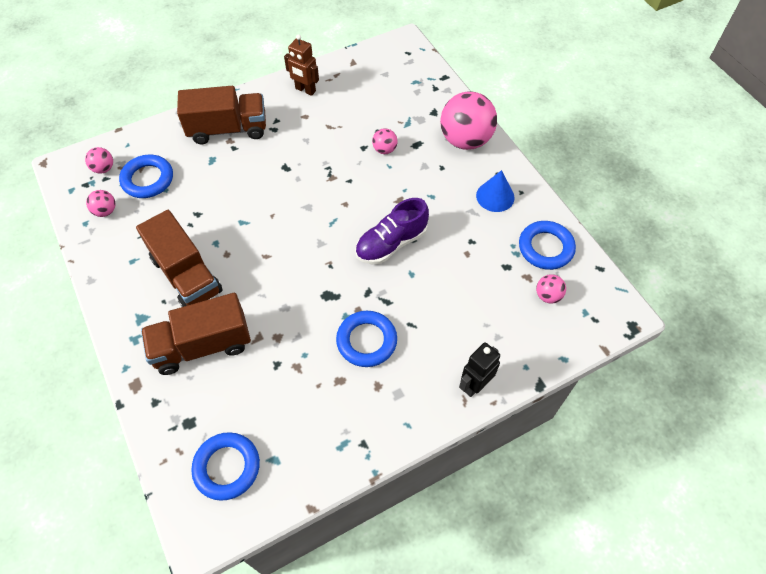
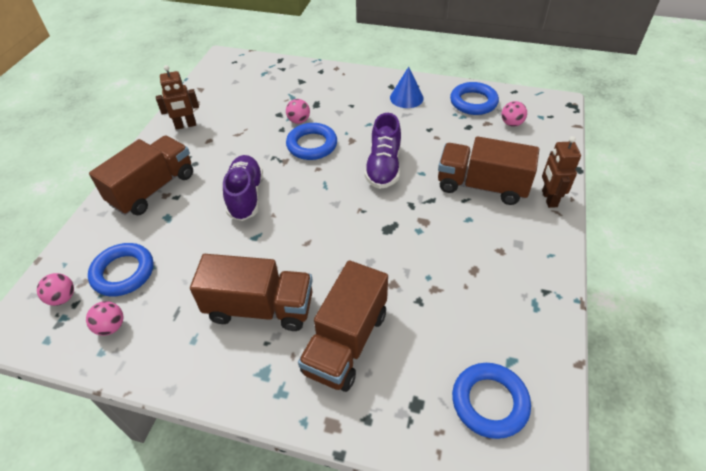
camera: 45 degrees left, 10 degrees down
blue ring [336,311,397,367] -> blue ring moved to [286,123,337,160]
pink ball [440,91,497,150] -> none
black robot [459,342,500,397] -> brown robot [542,136,581,208]
none -> purple shoe [223,155,263,221]
none -> brown truck [438,136,539,205]

